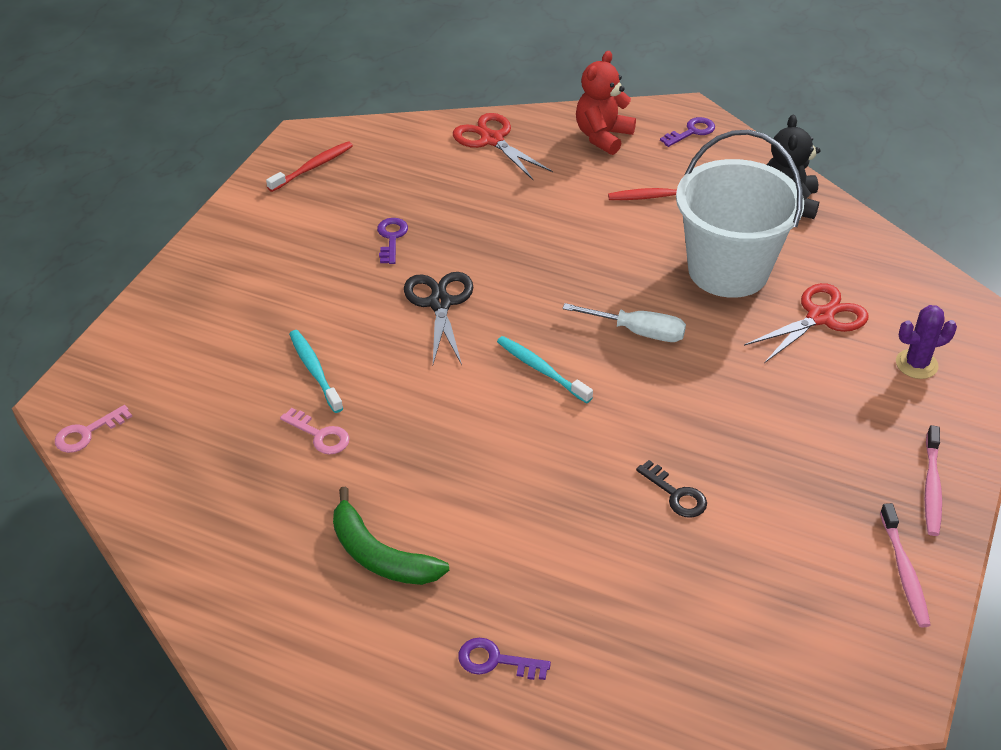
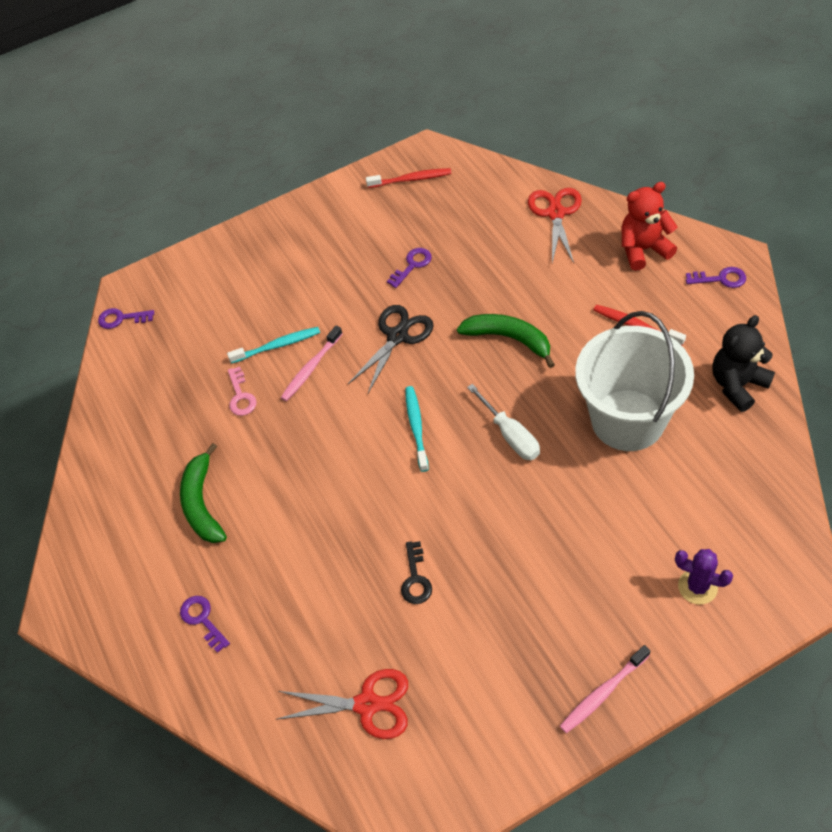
camera: 45 degrees right, 10 degrees up
pink key [55,405,132,453] -> purple key [98,308,154,329]
turquoise toothbrush [289,330,343,413] -> turquoise toothbrush turned 60 degrees clockwise [227,327,320,364]
red scissors [744,283,869,363] -> red scissors moved to [276,669,408,739]
pink toothbrush [880,503,931,628] -> pink toothbrush moved to [281,326,342,401]
none -> green banana [457,314,555,368]

